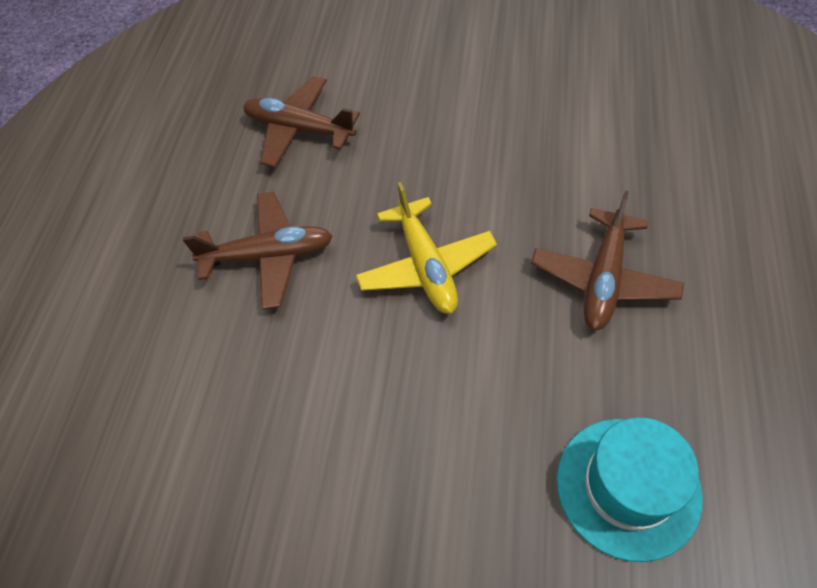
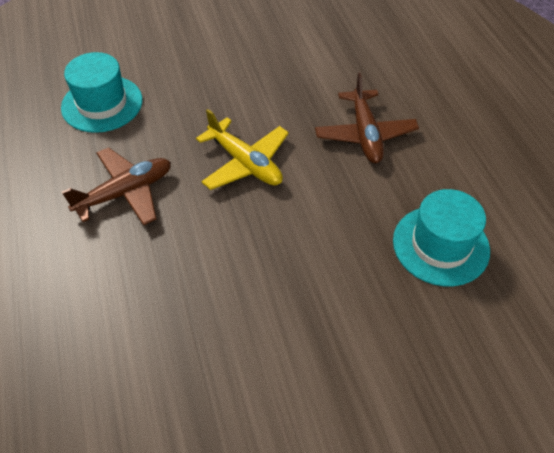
camera: 30 degrees left, 5 degrees down
brown plane [243,76,360,168] -> turquoise hat [61,52,142,133]

